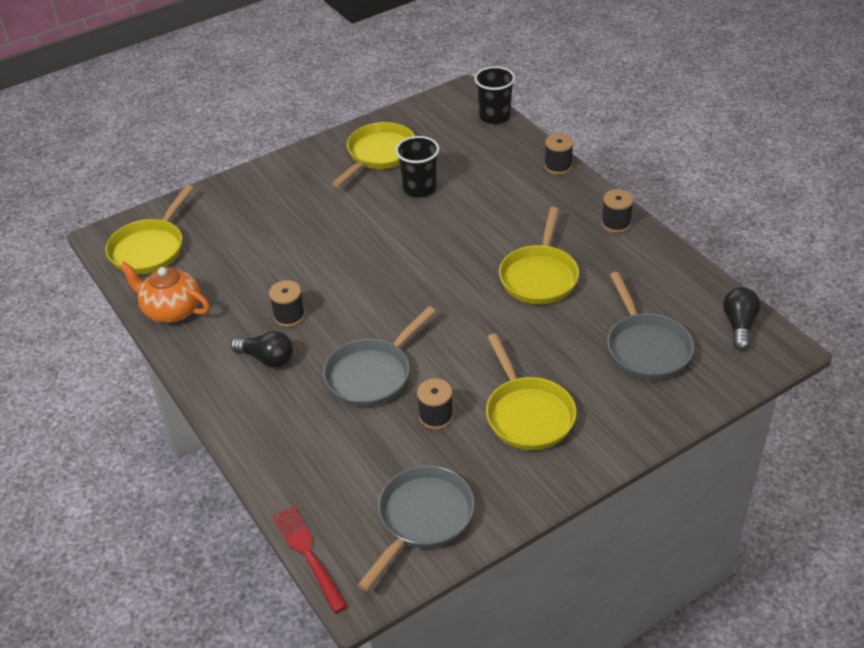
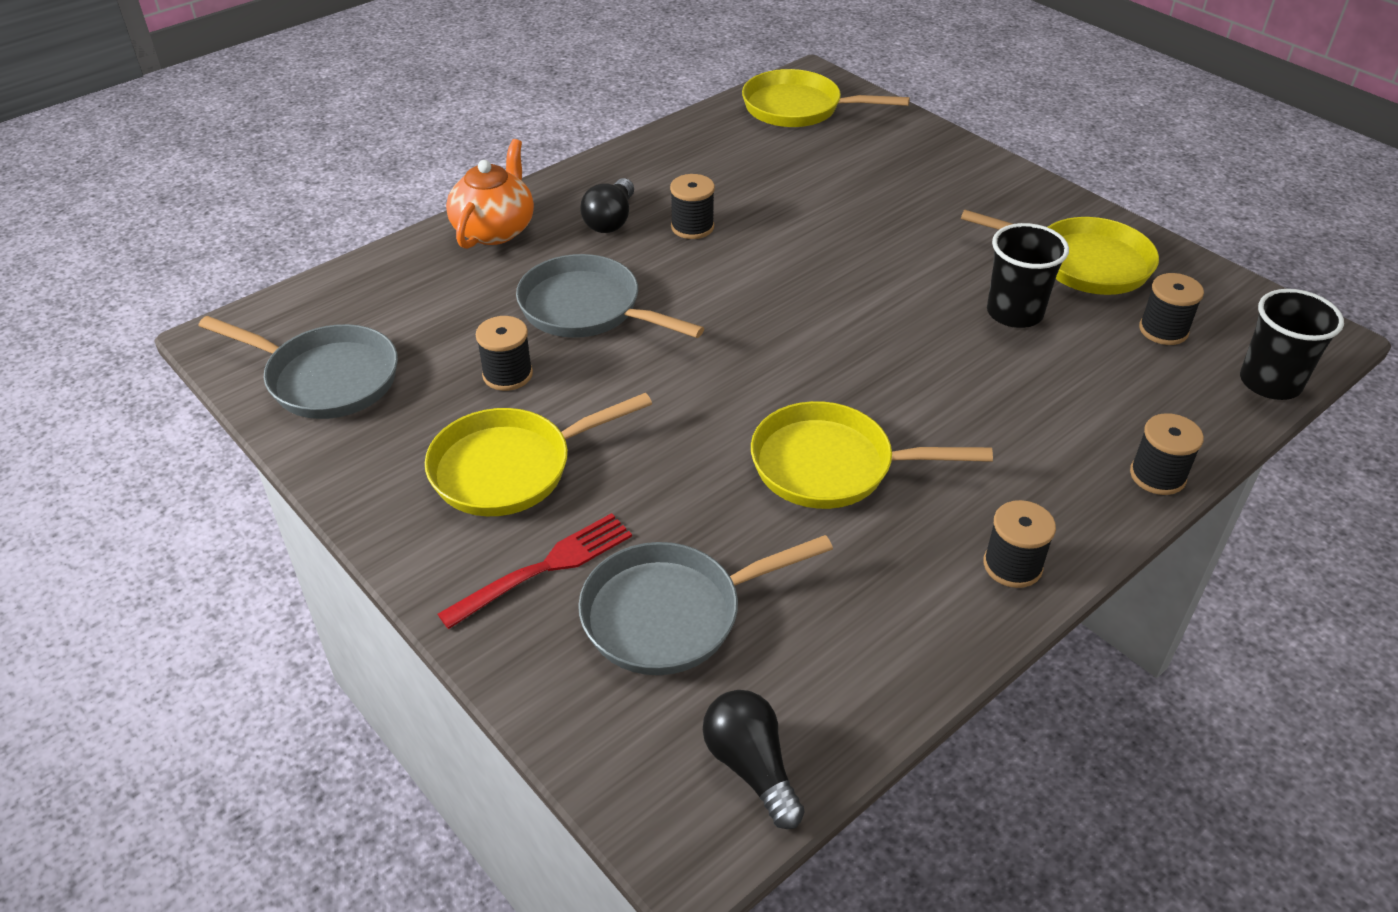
camera: 80 degrees right, 0 degrees up
orange teapot [119,262,210,323] -> orange teapot moved to [446,139,534,249]
red fork [273,506,348,613] -> red fork moved to [438,513,632,629]
black light bulb [723,287,760,351] -> black light bulb turned 120 degrees counterclockwise [703,690,804,829]
none -> black spool [1139,273,1204,345]

